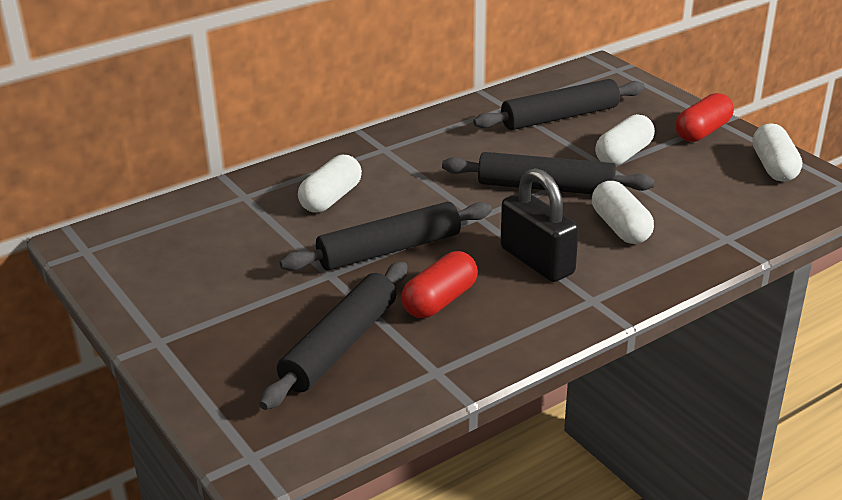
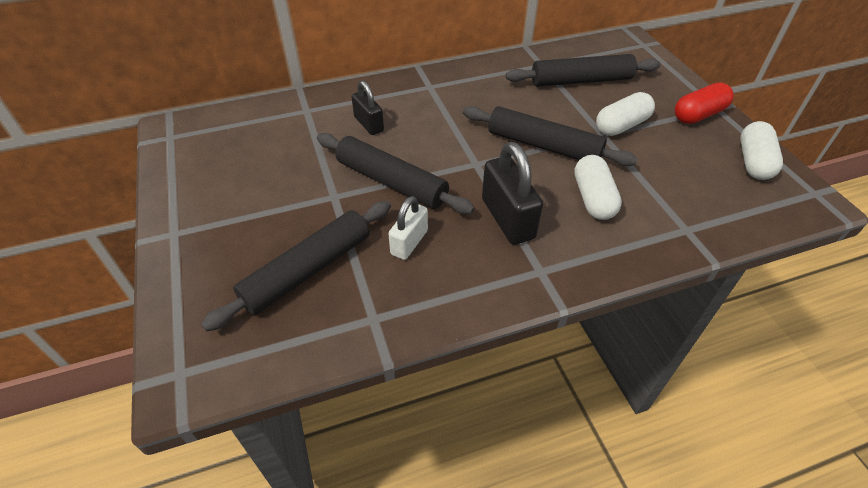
camera: 15 degrees right, 15 degrees up
black rolling pin [280,202,492,271] -> black rolling pin turned 45 degrees clockwise [317,133,475,214]
white capsule [298,155,362,213] -> black padlock [351,80,384,135]
red capsule [401,251,478,318] -> white padlock [388,196,428,260]

